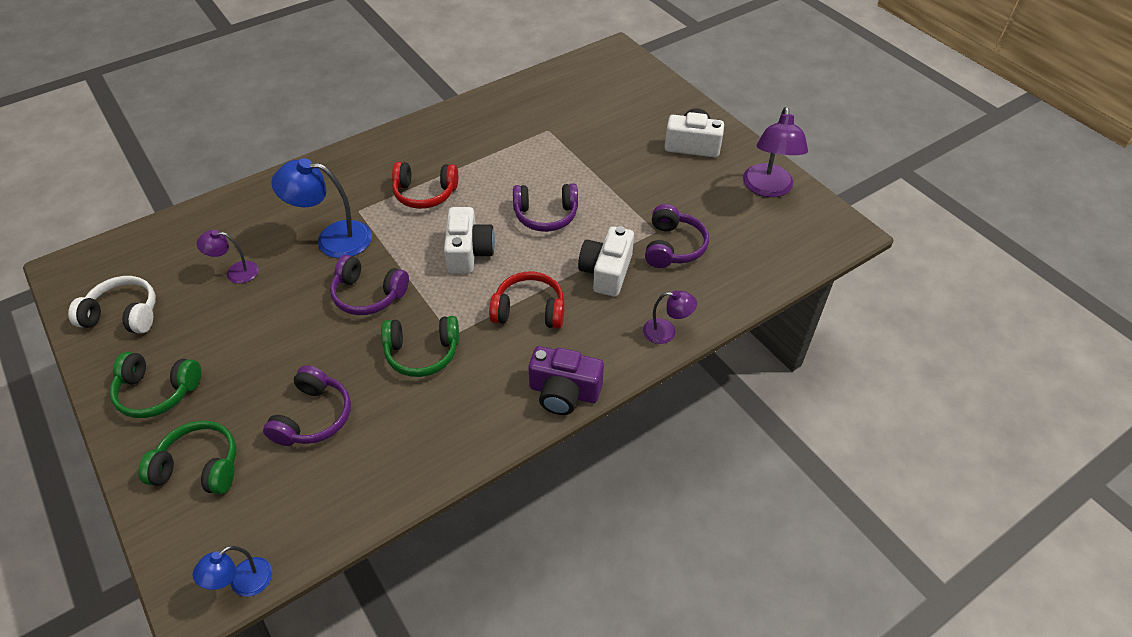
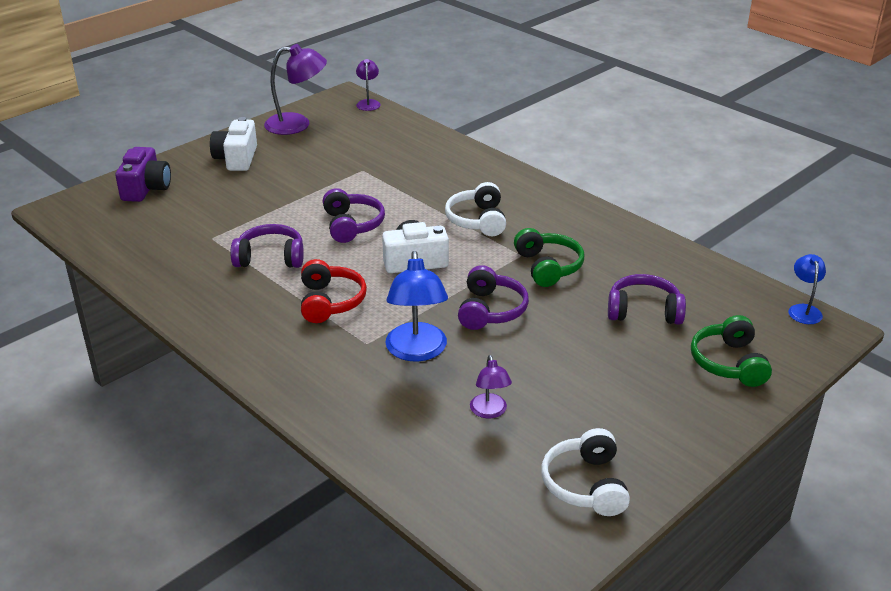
camera: 100 degrees left, 15 degrees down
green headphones [110,352,201,418] -> none
blue lamp [193,546,272,597] -> blue lamp turned 120 degrees counterclockwise [788,254,826,324]
red headphones [489,272,565,329] -> white headphones [445,182,506,236]
purple camera [528,346,604,415] -> purple camera moved to [115,147,171,202]
white camera [578,226,634,297] -> none
purple lamp [643,290,697,344] -> purple lamp moved to [356,59,381,111]
purple headphones [645,204,709,268] -> purple headphones moved to [230,224,304,268]

